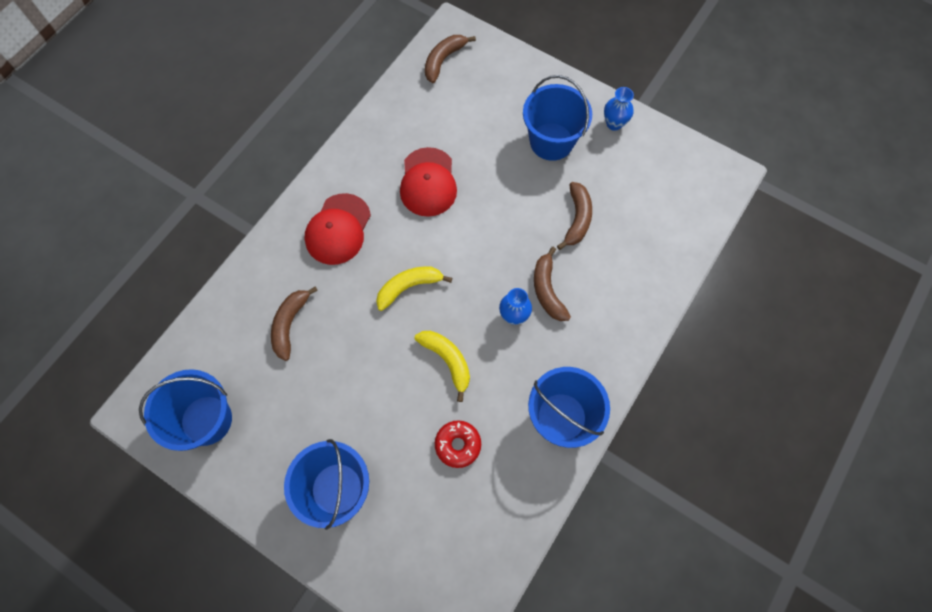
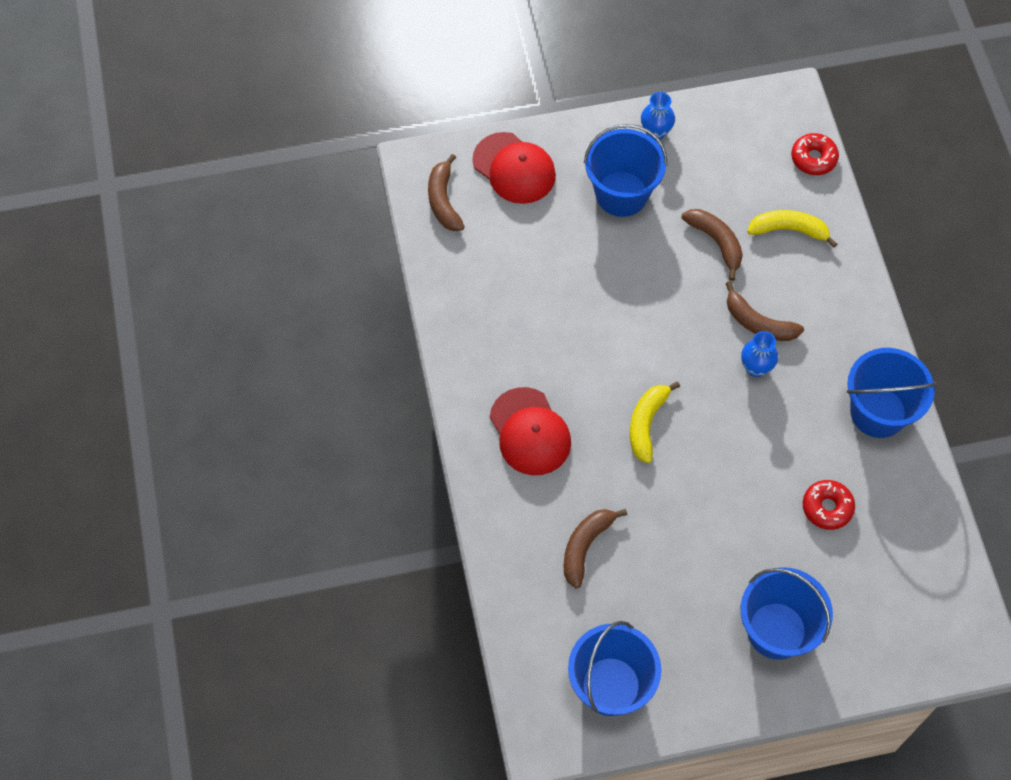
camera: 45 degrees left, 5 degrees down
brown banana [271,286,318,361] -> brown banana turned 60 degrees clockwise [564,509,627,588]
red cap [400,147,457,217] -> red cap moved to [472,132,556,204]
yellow banana [415,331,470,402] -> yellow banana moved to [747,210,837,248]
none -> red donut [791,133,839,175]

